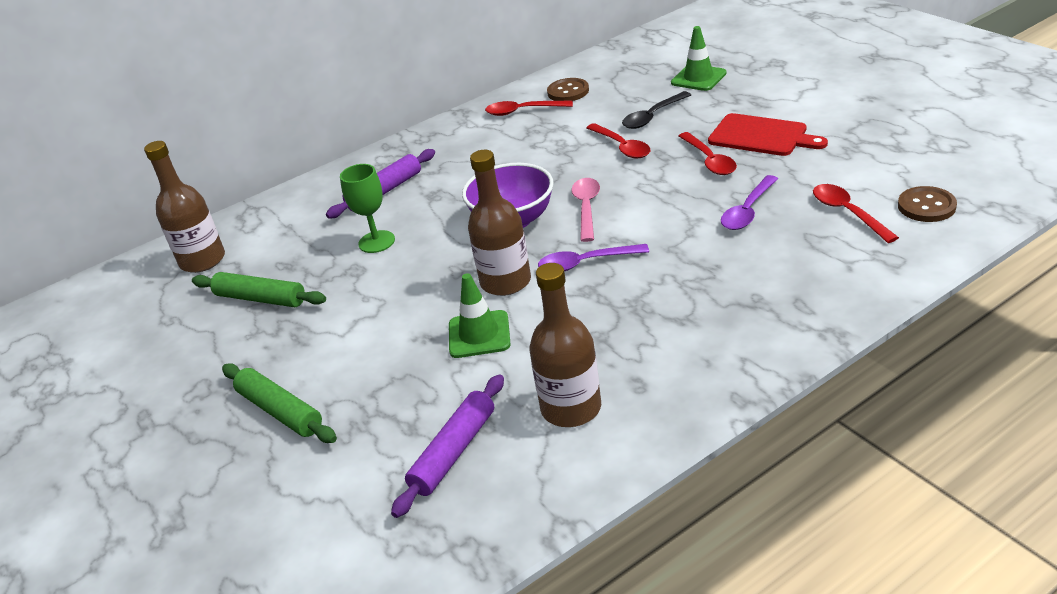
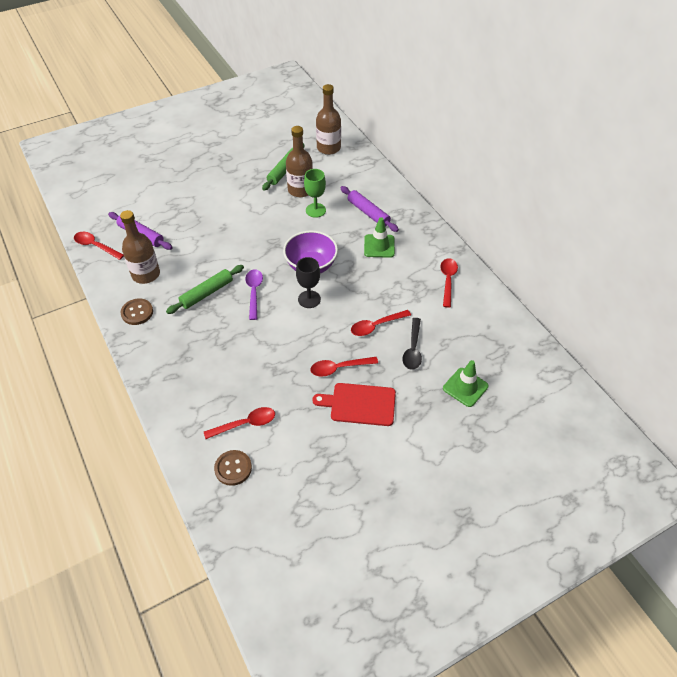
camera: 90 degrees right, 15 degrees up
green rolling pin [222,364,337,443] -> green rolling pin moved to [166,265,244,314]
green traffic cone [449,273,511,358] -> green traffic cone moved to [364,217,395,258]
brown bottle [468,150,531,296] -> brown bottle moved to [286,126,313,197]
brown button [547,78,589,101] -> brown button moved to [120,298,153,325]
pink spoon [571,178,600,242] -> black goblet [296,257,321,308]
black spoon [622,91,691,129] -> black spoon turned 135 degrees counterclockwise [403,318,422,370]
red cutting board [708,113,828,156] -> red cutting board turned 60 degrees clockwise [312,383,396,426]
purple spoon [721,175,778,230] -> none
none -> red spoon [74,232,124,260]

